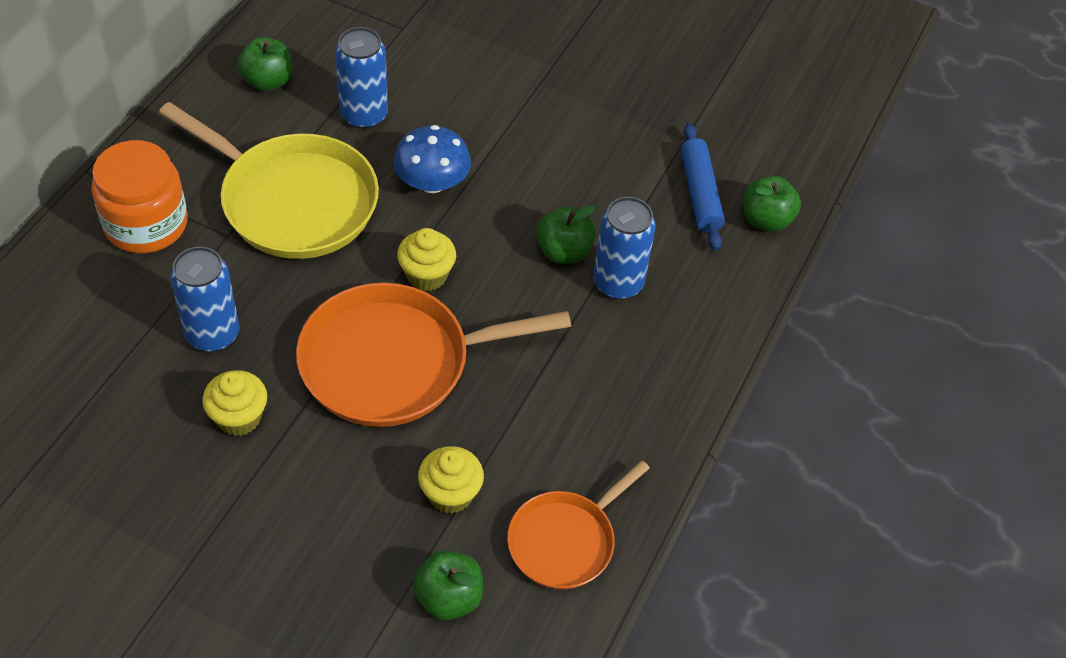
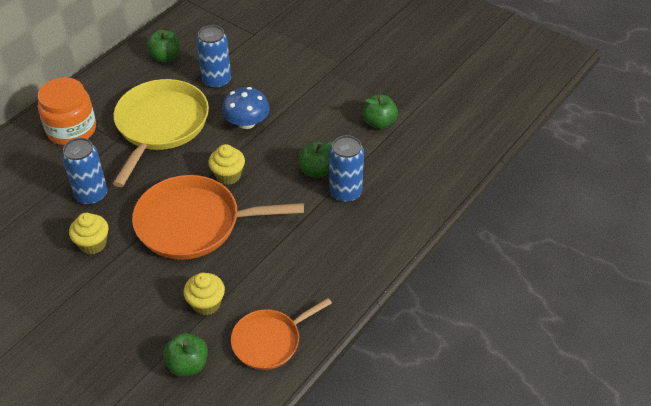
camera: 15 degrees right, 5 degrees down
yellow pan [159,102,379,259] -> yellow pan turned 120 degrees counterclockwise [113,79,209,187]
blue rolling pin [680,123,725,250] -> none
green apple [744,176,801,232] -> green apple moved to [363,95,398,129]

